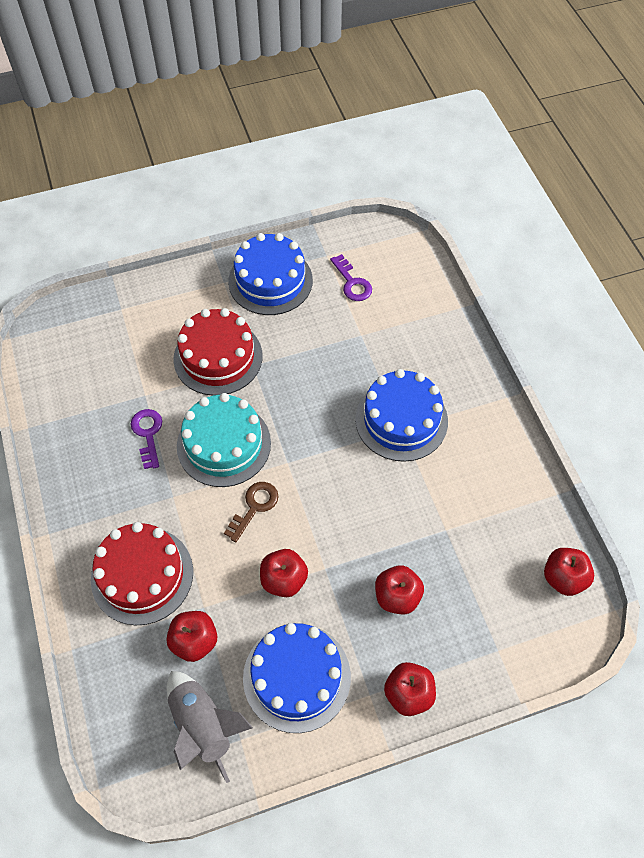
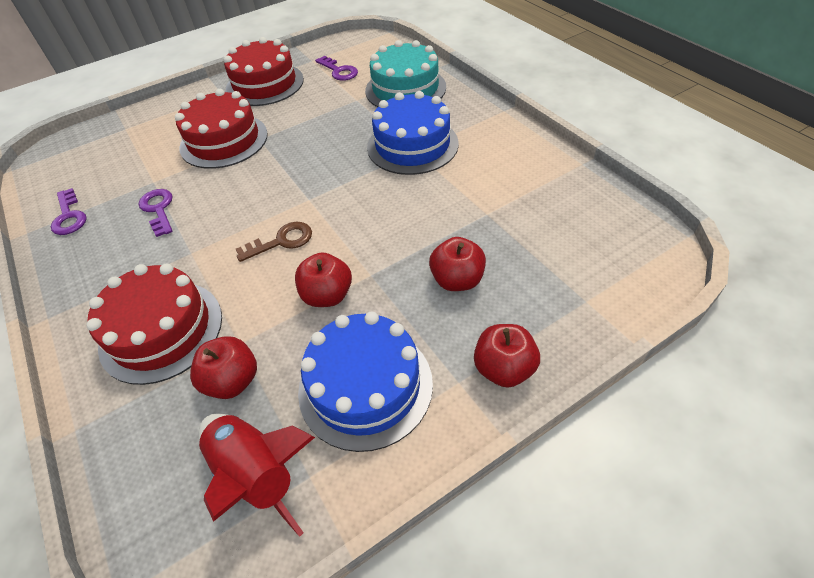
camera: 10 degrees left, 10 degrees down
grey rocket [167,671,253,783] -> red rocket [199,414,315,537]
turquoise cake [177,393,271,487] -> turquoise cake moved to [365,40,446,107]
brown key [224,482,279,542] -> brown key turned 45 degrees clockwise [236,222,312,262]
blue cake [228,233,313,315] -> red cake [224,37,304,106]
red apple [544,548,594,596] -> none
none -> purple key [51,188,87,235]

